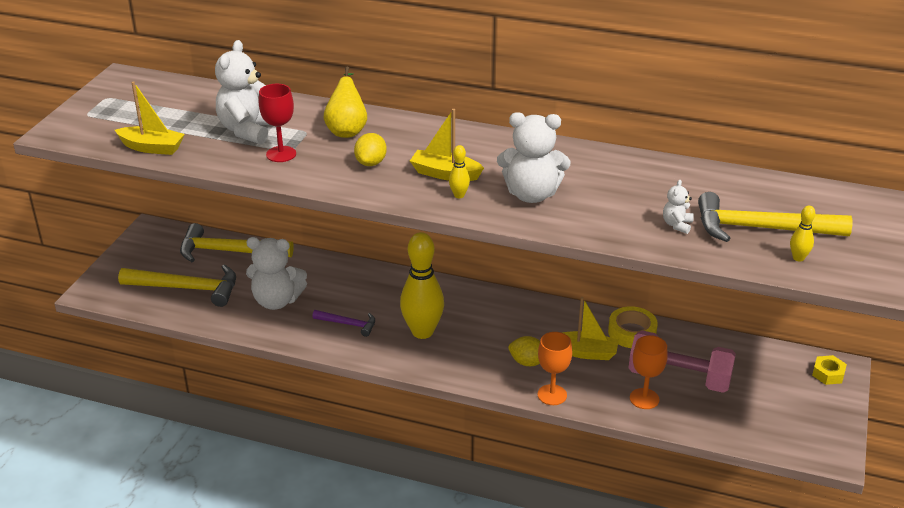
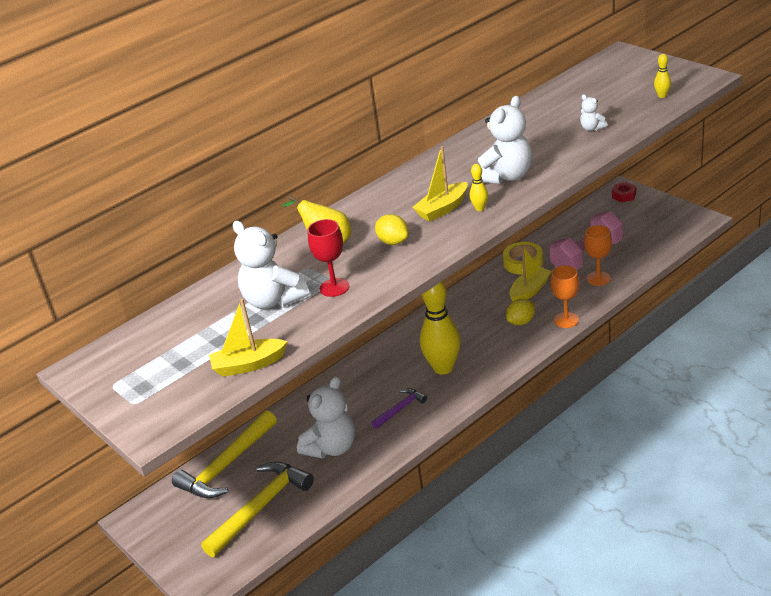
camera: 55 degrees left, 0 degrees up
yellow boat [115,81,185,155] -> yellow boat turned 150 degrees counterclockwise [209,299,288,377]
yellow hammer [698,192,852,242] -> none
yellow nut [812,355,847,385] -> red nut [612,182,636,202]

